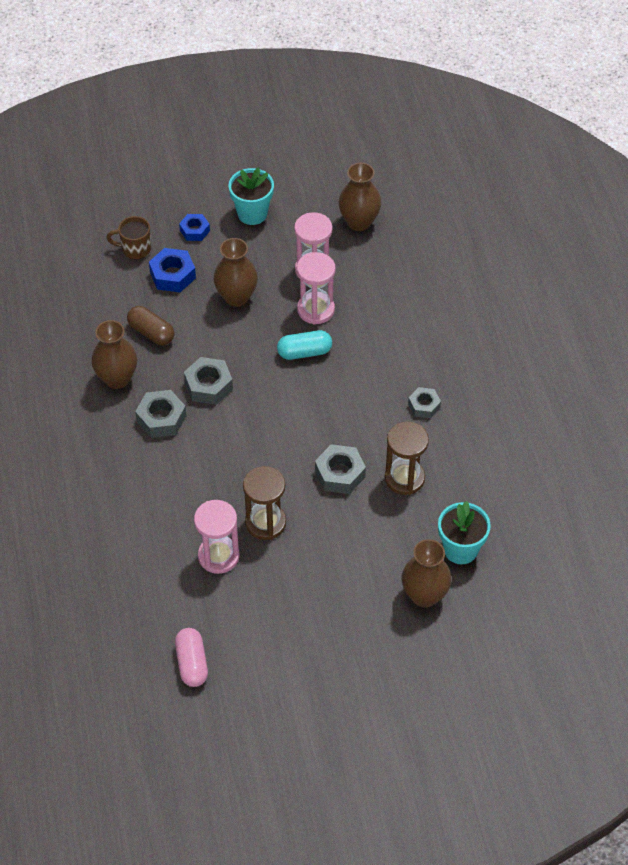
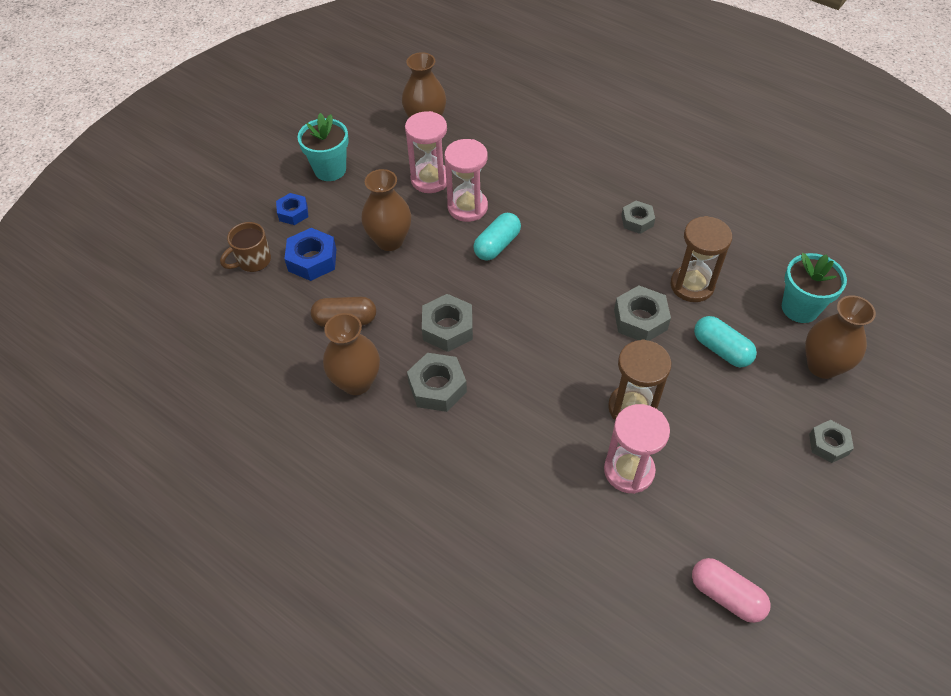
camera: 40 degrees left, 0 degrees up
none -> turquoise capsule [694,316,757,367]
none -> grey nut [809,420,854,463]

